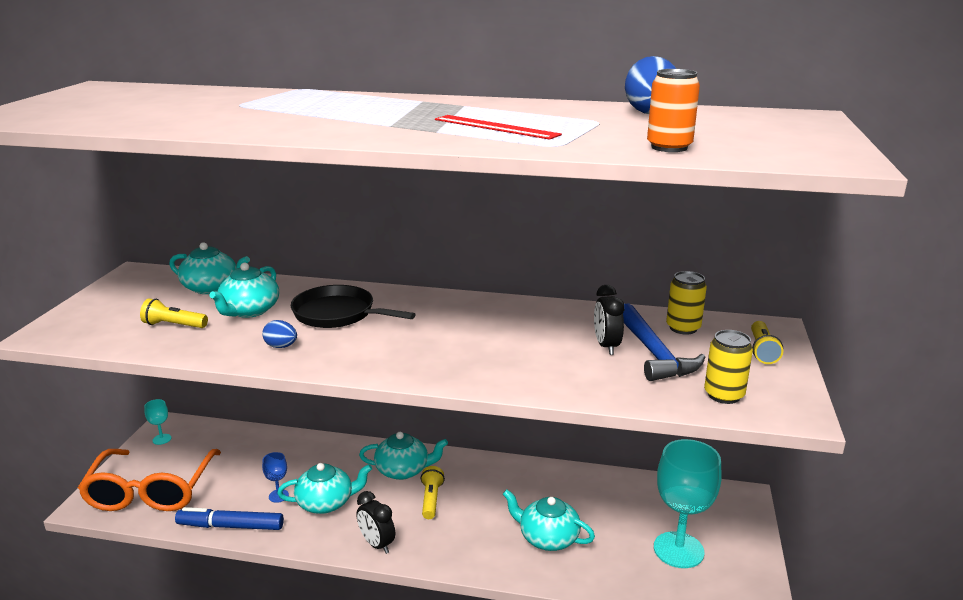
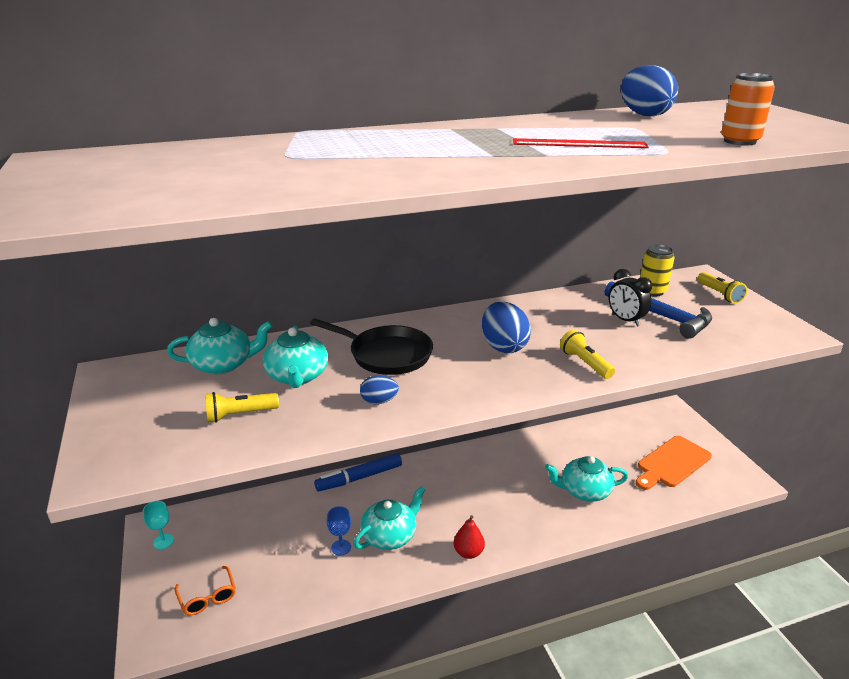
camera: 30 degrees left, 5 degrees up
orange glasses [78,449,221,511] -> orange glasses [175,566,236,615], size x0.43
blue marker [175,507,284,530] -> blue marker moved to [314,453,402,491]
black pan [291,285,416,328] -> black pan turned 150 degrees counterclockwise [310,318,433,375]
black clock [356,491,395,554] -> red pear [454,515,485,559]
turquoise teapot [359,432,448,480] -> none
yellow flashlight [420,466,445,519] -> yellow flashlight moved to [560,329,615,379]
turquoise goblet [654,439,722,568] -> orange cutting board [636,436,712,490]
yellow can [704,330,753,404] -> none
none -> blue egg [482,302,531,353]

